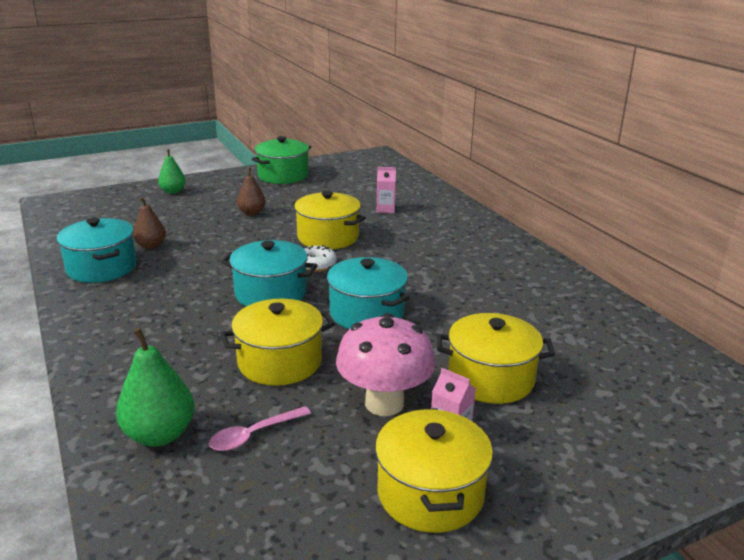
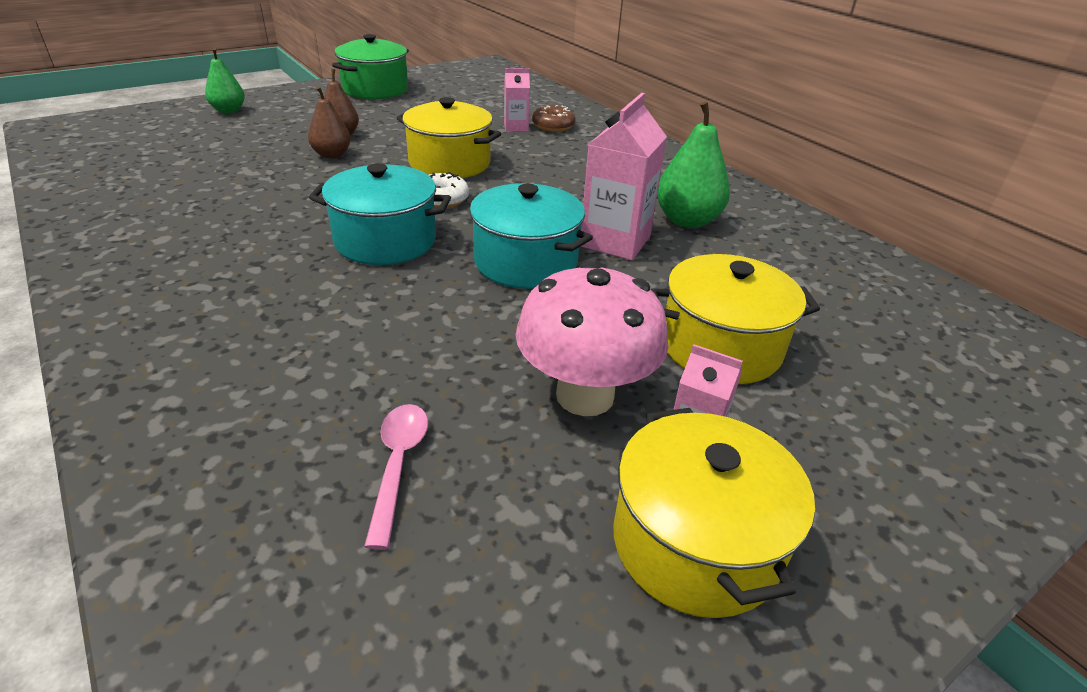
camera: 10 degrees left, 10 degrees up
turquoise pot [56,218,137,283] -> none
green pear [116,328,195,446] -> green pear moved to [657,101,730,228]
brown pear [133,197,166,249] -> brown pear moved to [308,86,351,159]
pink spoon [209,406,311,451] -> pink spoon turned 135 degrees clockwise [364,404,428,549]
yellow pot [220,299,335,386] -> none
none -> brown donut [532,105,576,132]
none -> pink carton [580,93,667,260]

